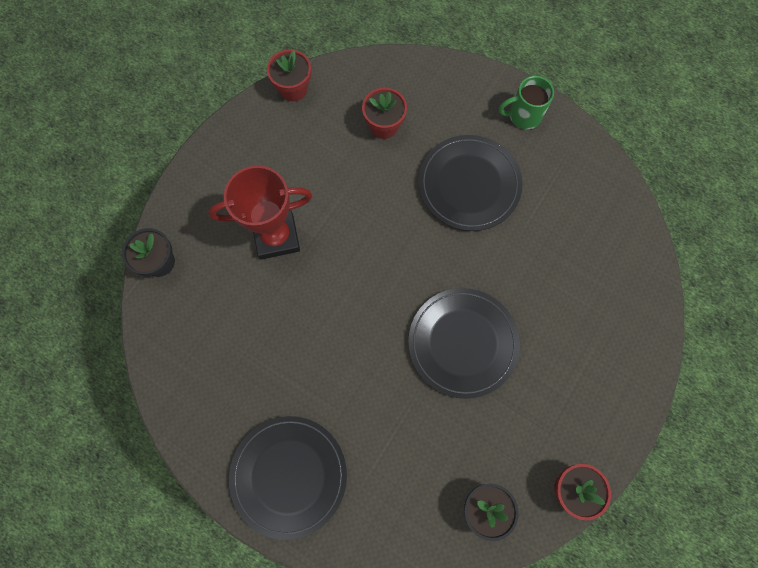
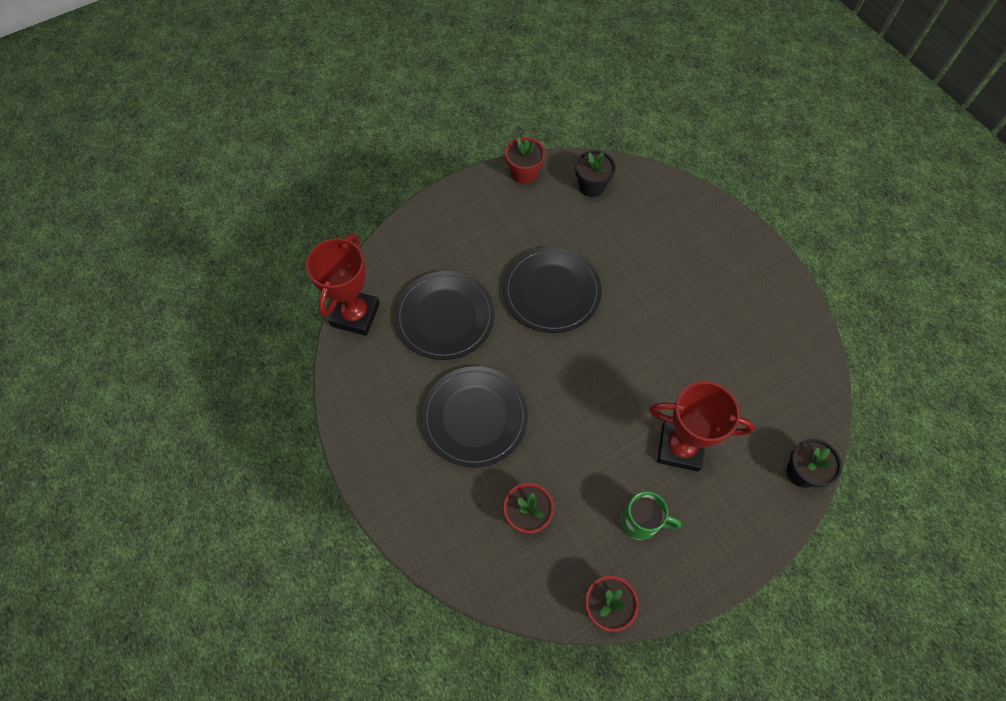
camera: 155 degrees left, 10 degrees down
black plate [229,416,347,540] -> black plate moved to [395,271,495,360]
green mug [499,76,554,129] -> green mug moved to [621,491,681,540]
none -> red trophy [306,233,380,336]

